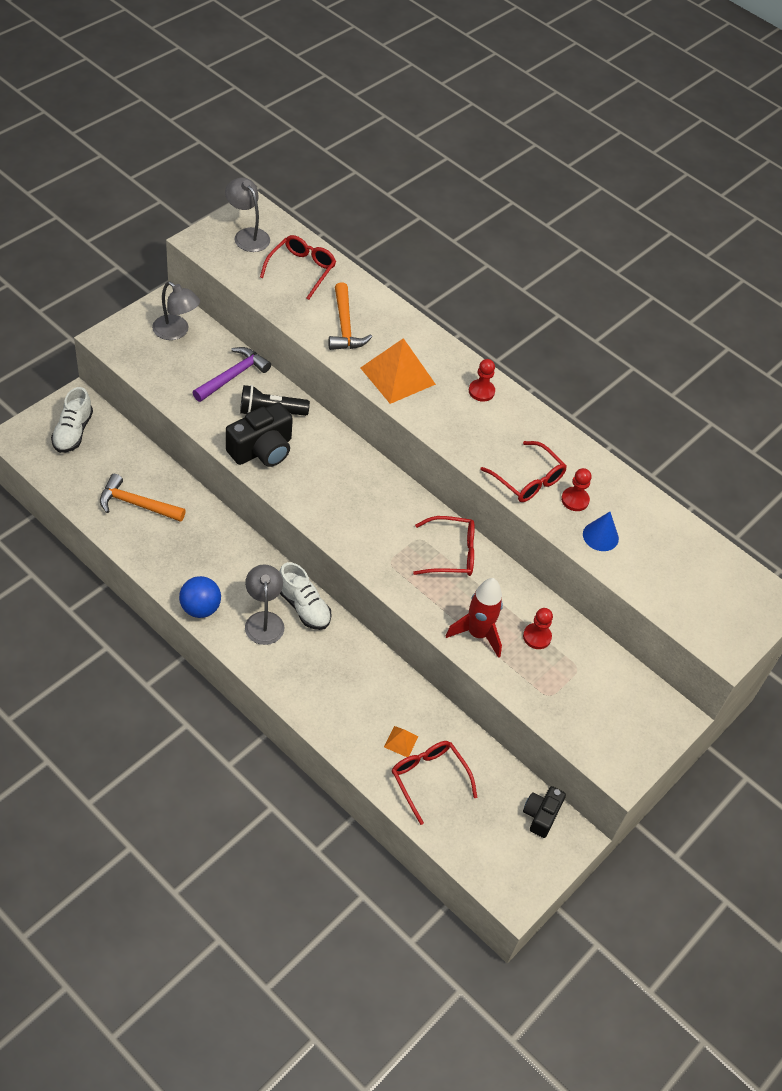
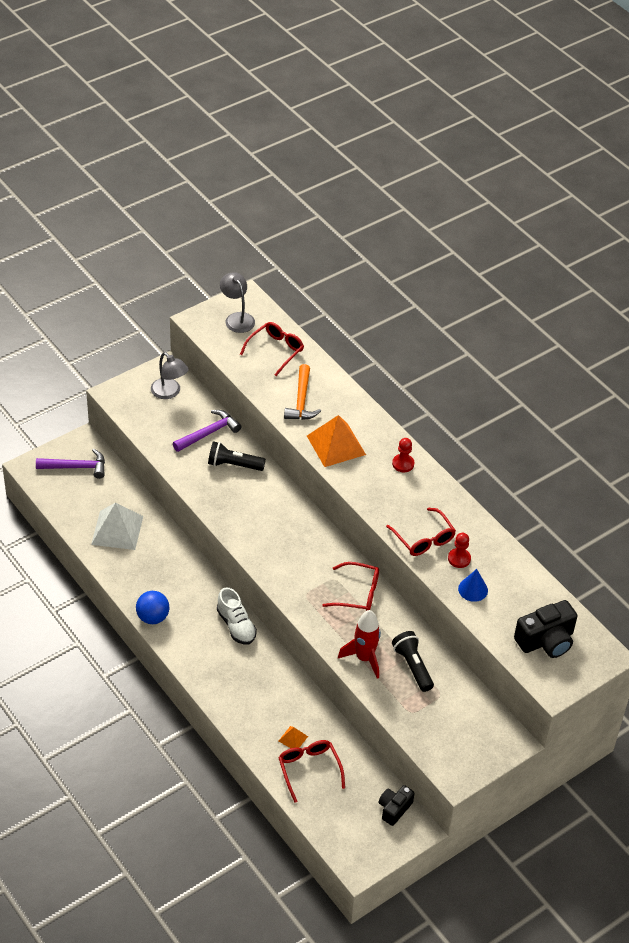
camera: 15 degrees right, 5 degrees down
white shoe [51,387,93,453] -> purple hammer [36,449,105,479]
orange hammer [100,474,186,522] -> white pyramid [91,502,143,550]
black camera [226,402,293,467] -> black camera moved to [514,600,577,658]
grey lamp [245,564,284,645] -> none
red pawn [523,608,553,649] -> black flashlight [392,631,434,692]

